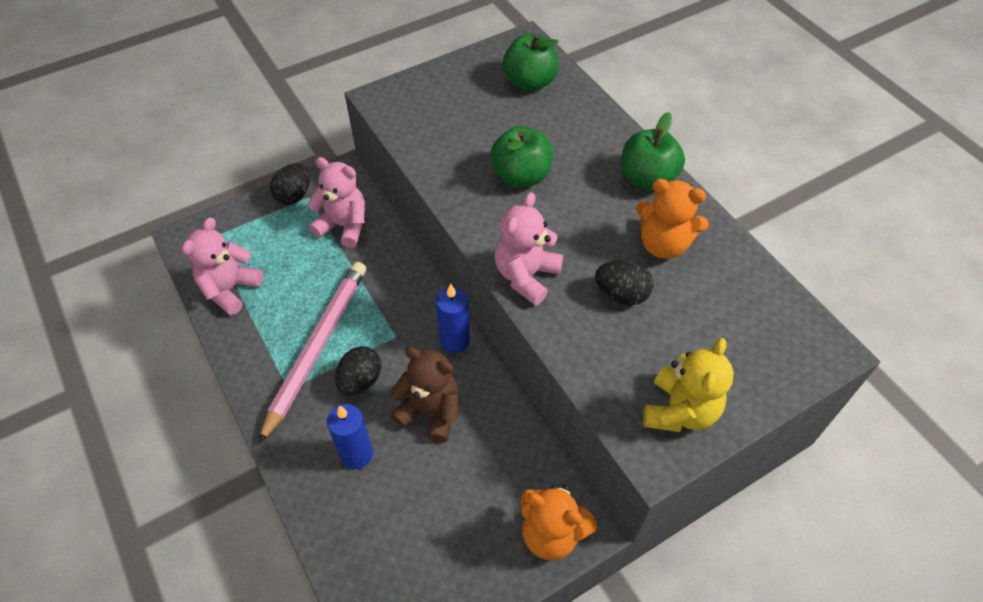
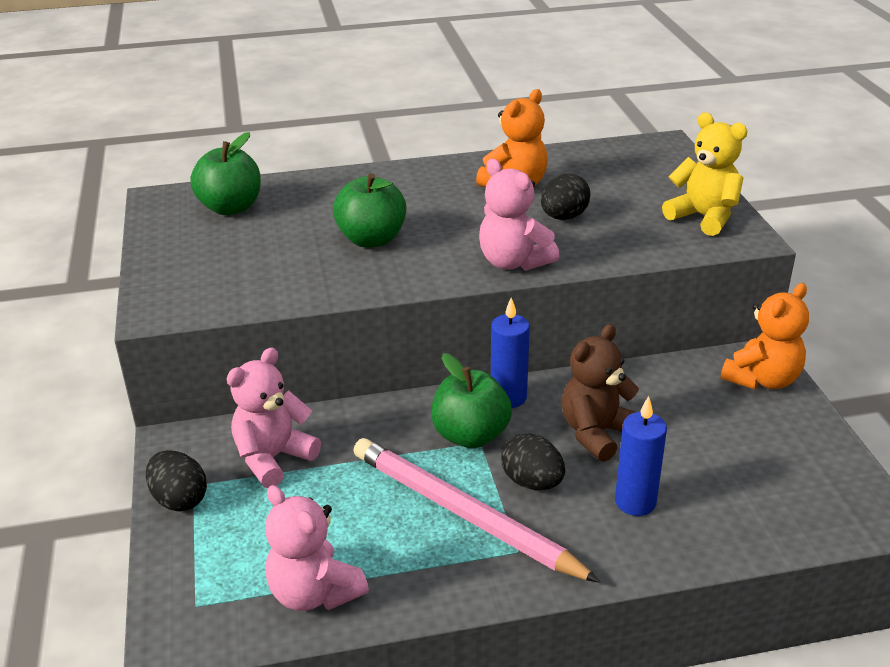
camera: 70 degrees left, 20 degrees down
green apple [621,112,685,191] -> green apple moved to [431,353,512,448]

